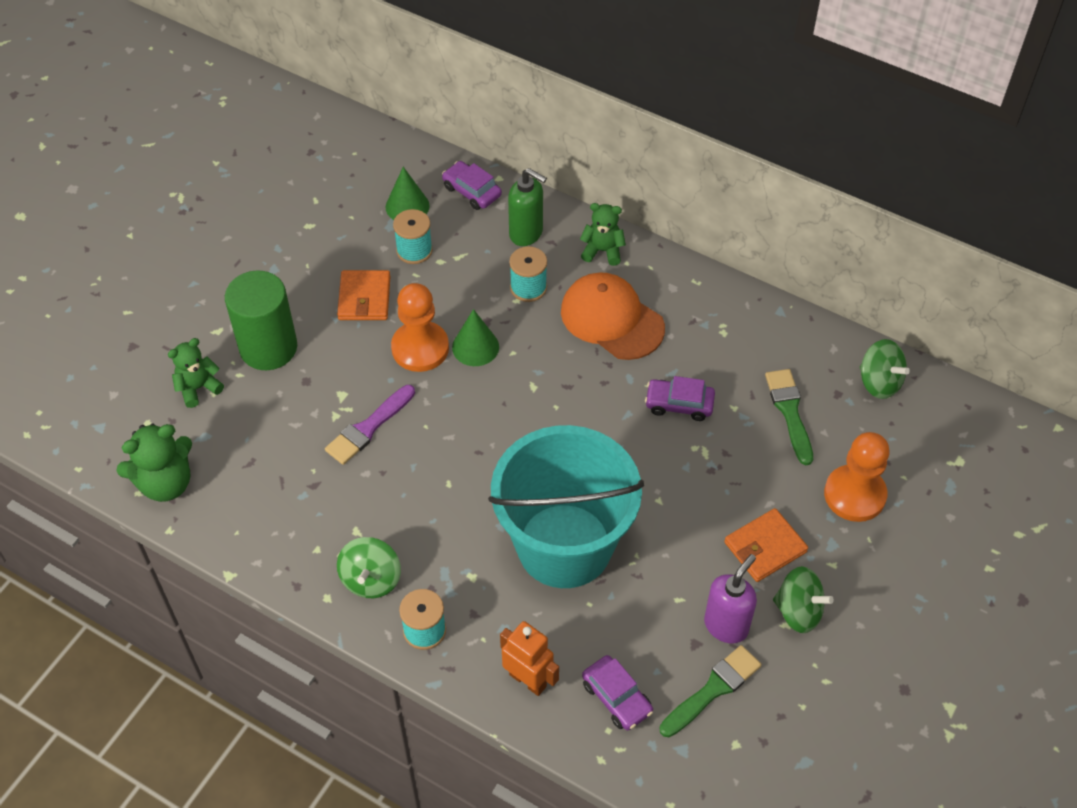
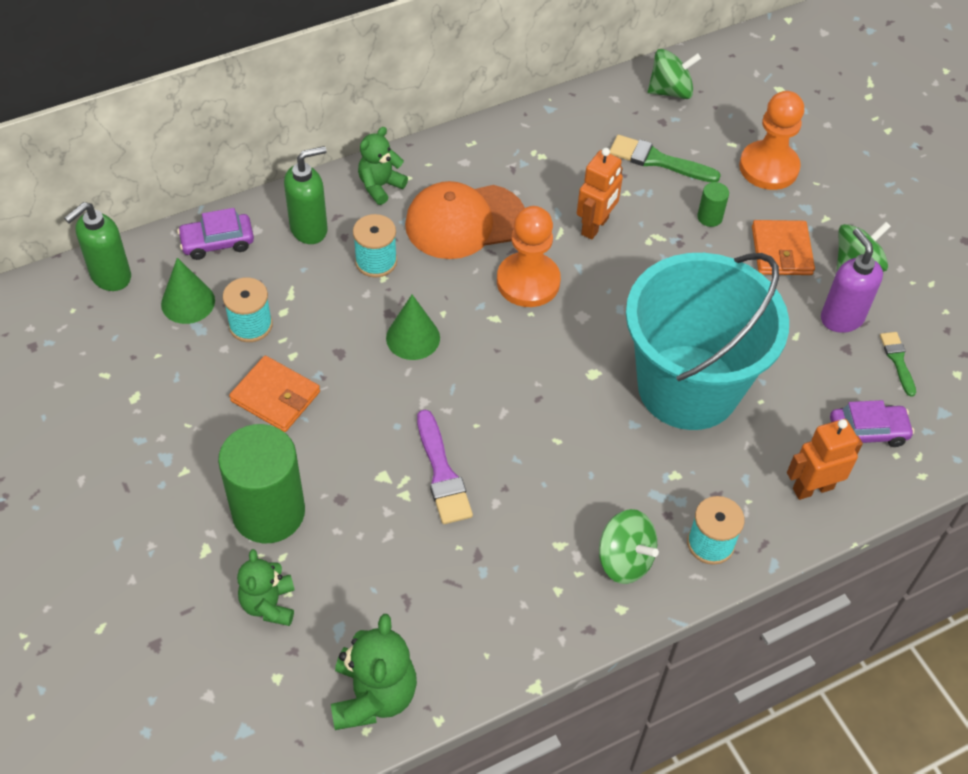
camera: 60 degrees left, 0 degrees up
orange pawn [391,283,449,372] -> orange pawn moved to [497,206,561,307]
purple car [645,376,715,421] -> orange robot [577,148,623,240]
green brush [660,645,762,737] -> green brush [880,332,916,397], size x0.61
none -> green soap dispenser [64,202,131,291]
none -> green cylinder [697,182,729,227]

